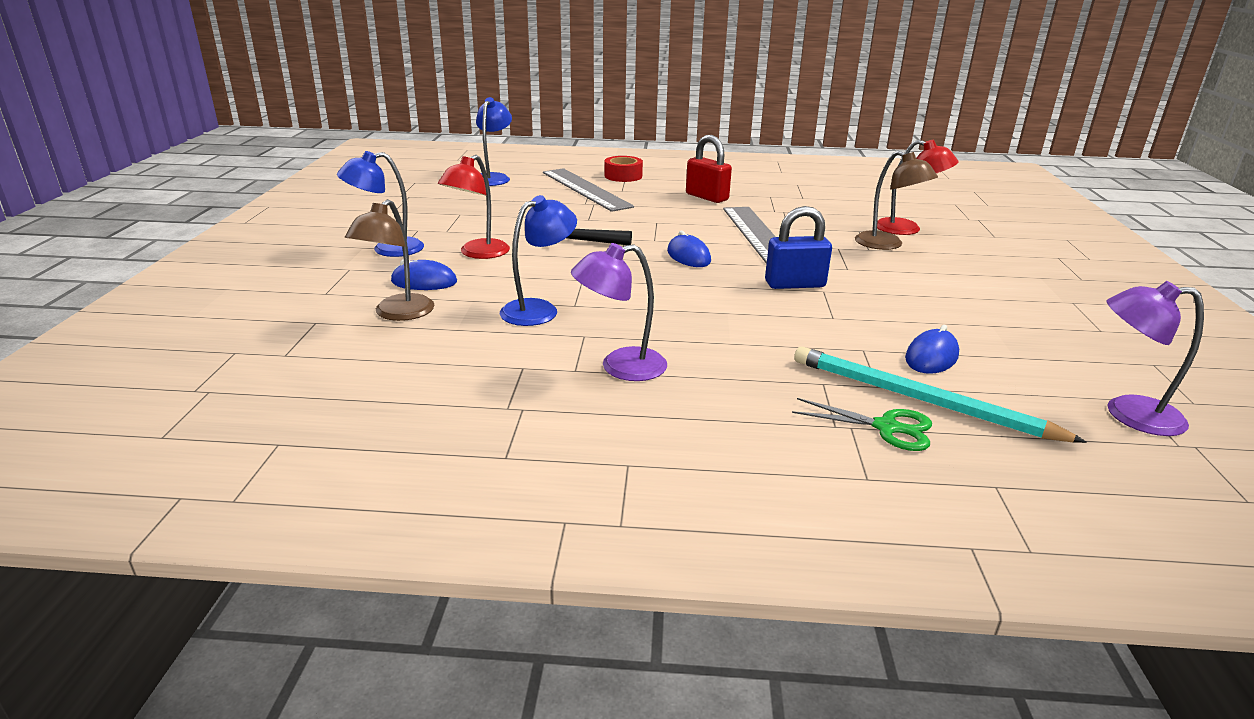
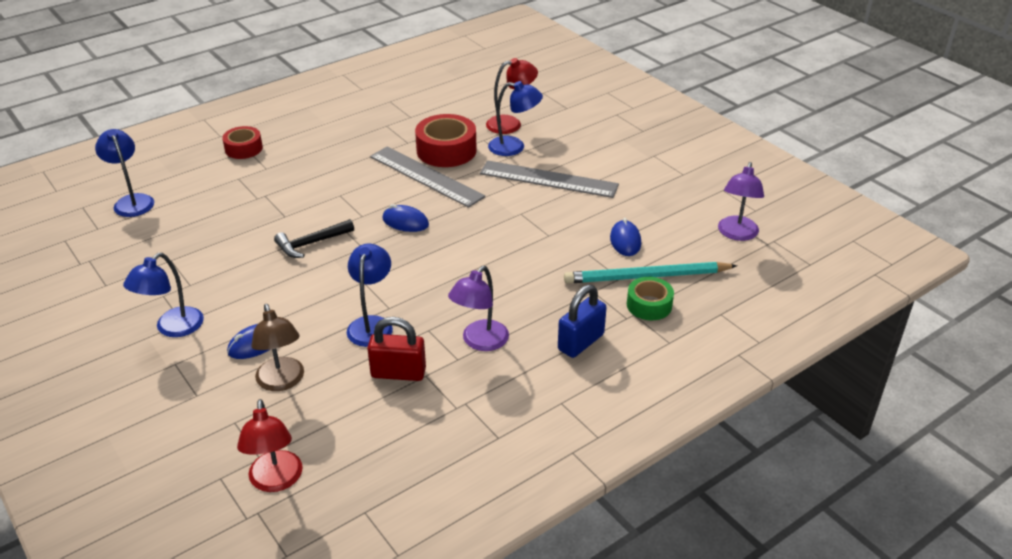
camera: 40 degrees left, 10 degrees up
red lamp [438,155,510,259] -> red lamp moved to [237,399,303,492]
grey ruler [543,168,634,212] -> grey ruler moved to [480,160,619,198]
red padlock [686,135,732,203] -> red padlock moved to [367,317,426,381]
blue padlock [765,206,832,289] -> blue padlock moved to [558,285,607,358]
green scissors [792,398,932,451] -> green tape [627,277,674,320]
brown lamp [855,151,938,250] -> blue lamp [488,81,543,156]
purple lamp [1107,281,1204,436] -> purple lamp turned 45 degrees counterclockwise [718,162,764,241]
none -> red tape [415,114,477,167]

